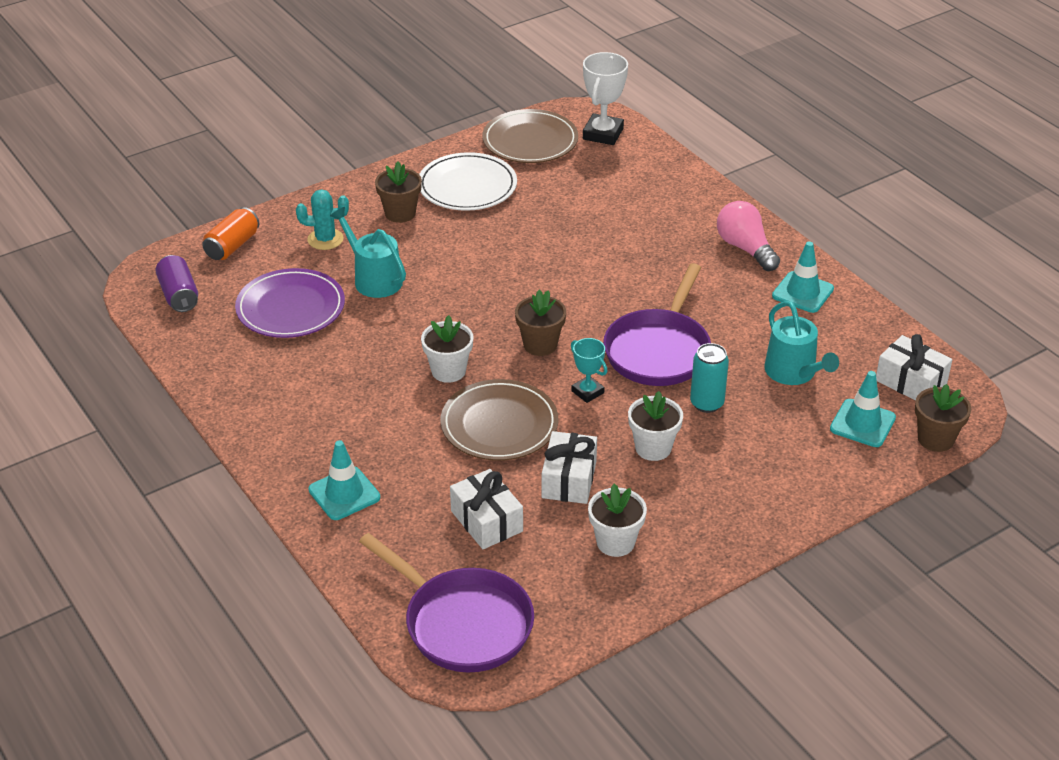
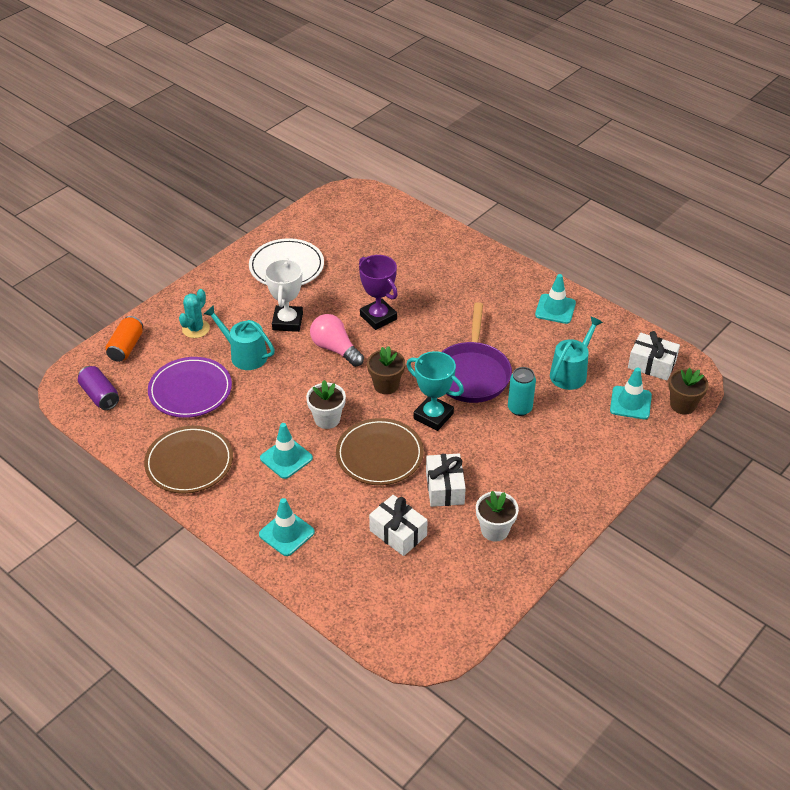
camera: 15 degrees left, 5 degrees up
turquoise cactus [296,189,349,250] -> turquoise cactus turned 45 degrees counterclockwise [179,289,210,338]
purple pan [359,533,534,672] -> none
brown flower pot [375,162,422,223] -> none
brown plate [482,109,578,163] -> brown plate moved to [144,426,233,494]
turquoise trophy [571,338,607,403] -> turquoise trophy [406,351,464,431], size x1.69
white trophy [583,52,628,145] -> white trophy moved to [264,258,303,332]
white flower pot [628,391,683,461] -> none
pink light bulb [717,201,780,271] -> pink light bulb moved to [310,314,364,367]
turquoise watering can [764,301,839,385] -> turquoise watering can turned 105 degrees counterclockwise [550,316,603,390]
none -> turquoise traffic cone [260,423,313,479]
none -> purple trophy [359,255,398,330]

